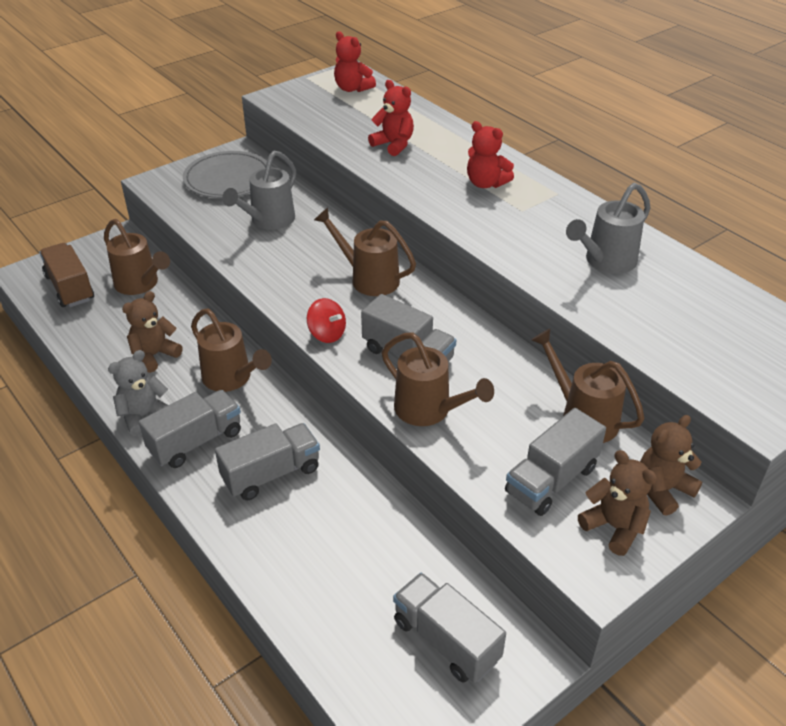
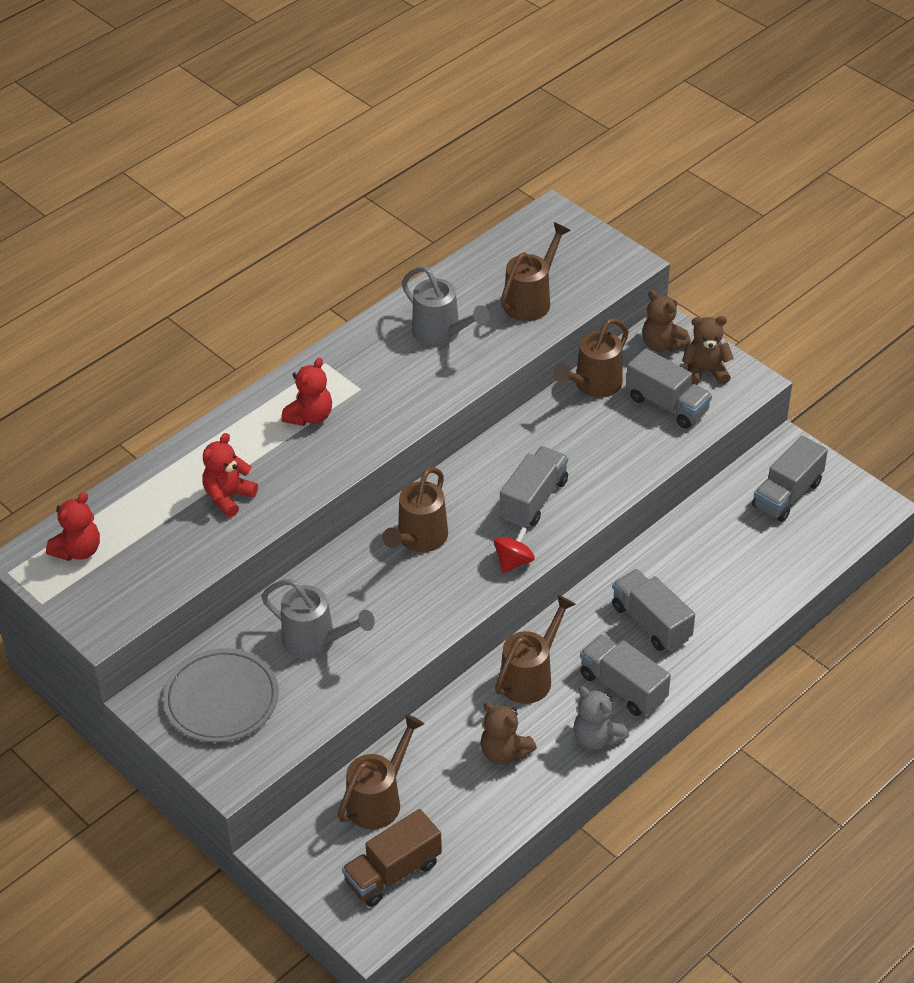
camera: 95 degrees left, 5 degrees up
brown watering can [382,332,494,426] -> brown watering can moved to [501,222,571,321]
brown teddy bear [578,450,657,556] -> brown teddy bear turned 45 degrees clockwise [682,316,734,385]

